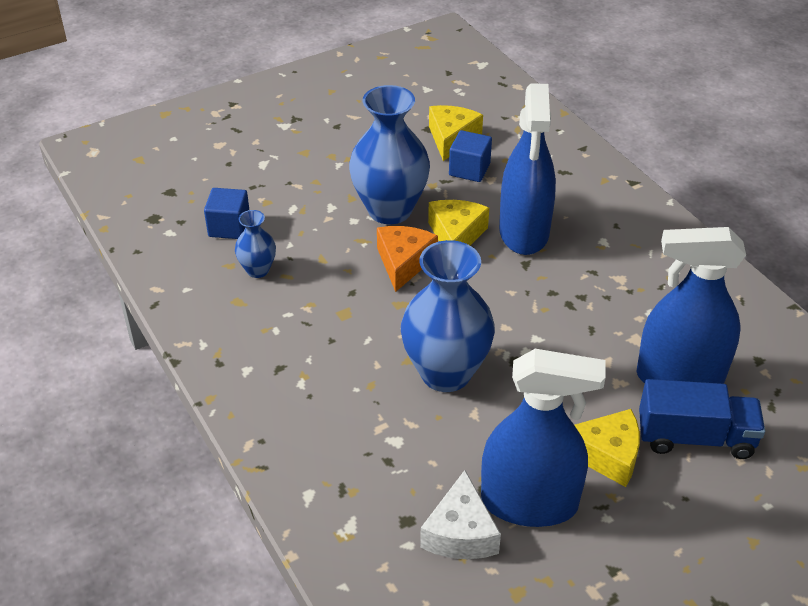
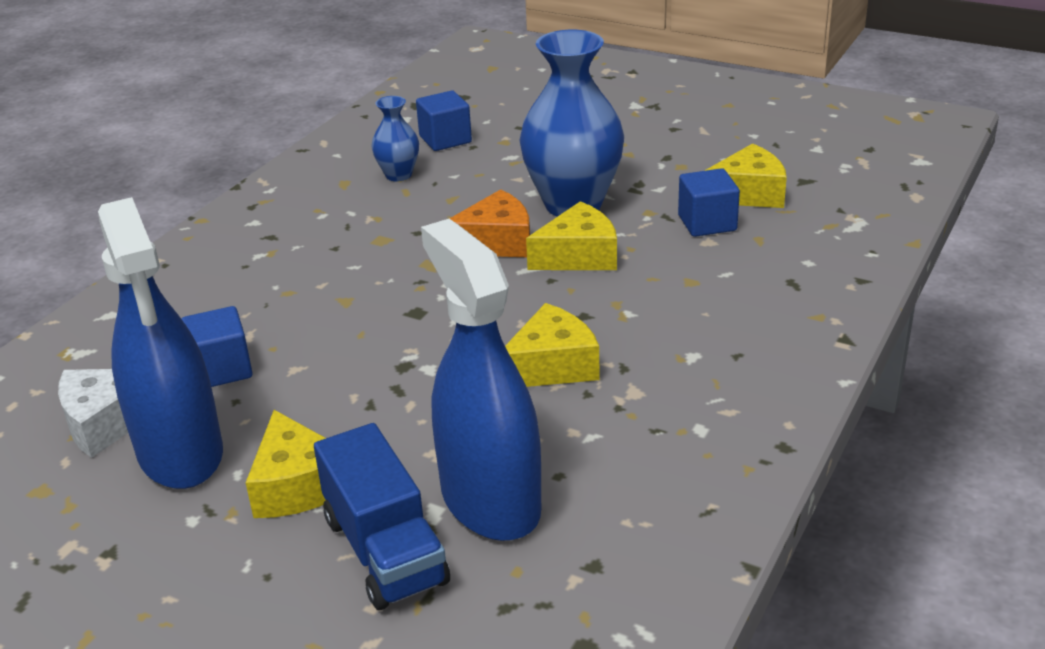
camera: 60 degrees right, 10 degrees down
blue vase [401,240,495,392] -> none
blue spray bottle [499,83,556,255] -> none
none -> blue cube [182,306,253,387]
none -> yellow cheese [505,303,600,387]

